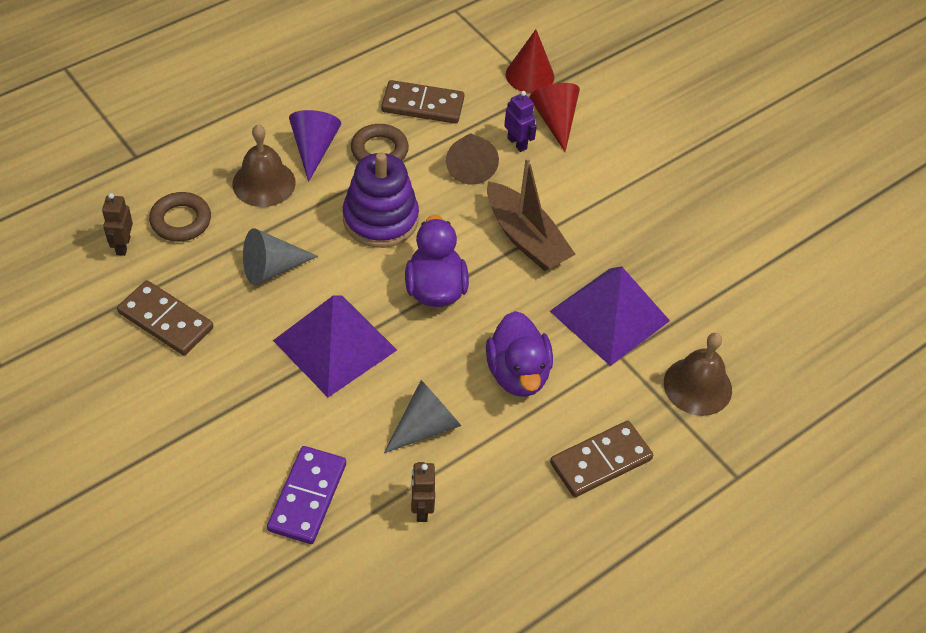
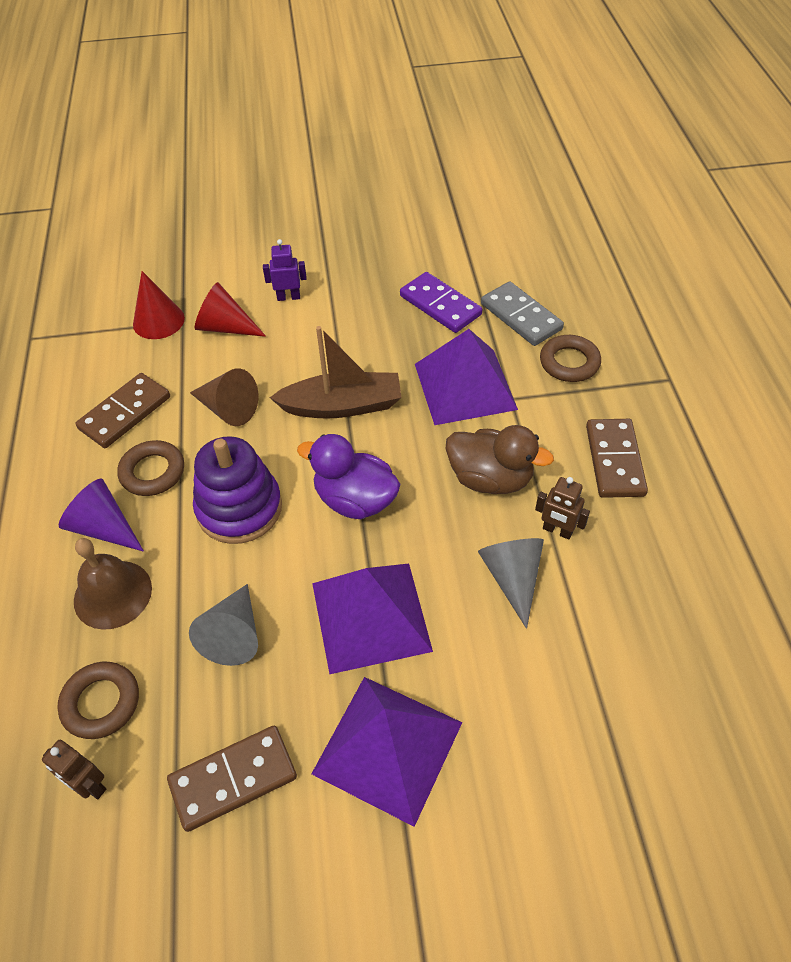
camera: 55 degrees left, 0 degrees up
purple domino [267,446,346,544] -> purple domino moved to [400,272,482,333]
brown robot [411,462,435,522] -> brown robot moved to [535,477,590,539]
purple duck [486,311,553,397] -> brown duck [446,425,554,494]
purple robot [504,91,537,152] -> purple robot moved to [263,239,307,301]
brown bell [664,333,732,416] -> brown ring [540,335,601,382]
none -> purple pyramid [311,677,462,827]
none -> grey domino [481,281,564,346]

